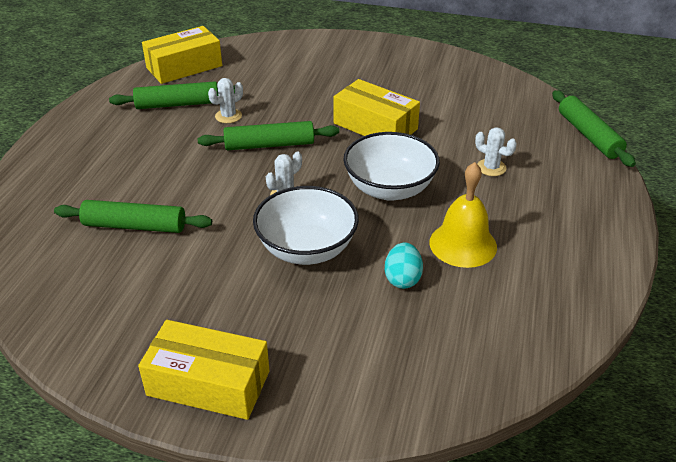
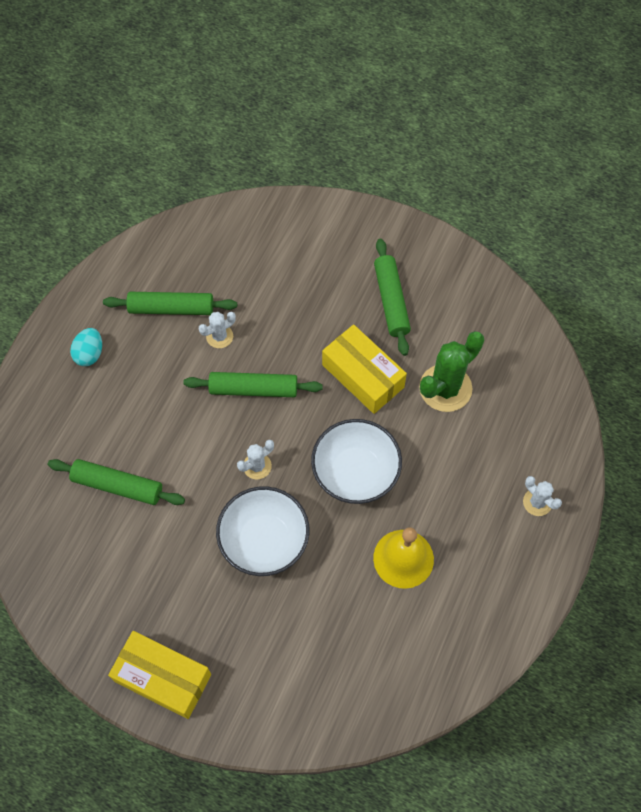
camera: 10 degrees right, 25 degrees up
yellow box [142,26,222,84] -> none
turquoise egg [385,242,423,289] -> turquoise egg moved to [70,328,102,366]
white cactus [475,127,517,176] -> white cactus moved to [523,476,562,516]
green rolling pin [552,90,636,167] -> green rolling pin moved to [374,239,411,356]
none -> green cactus [419,331,484,412]

